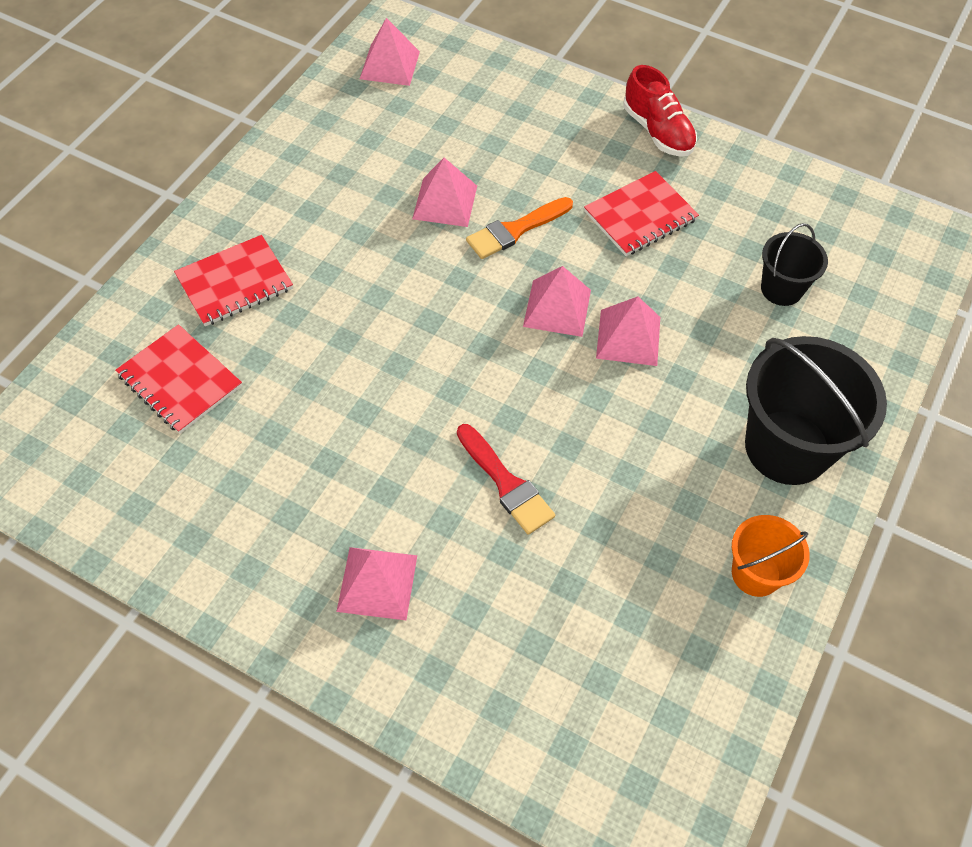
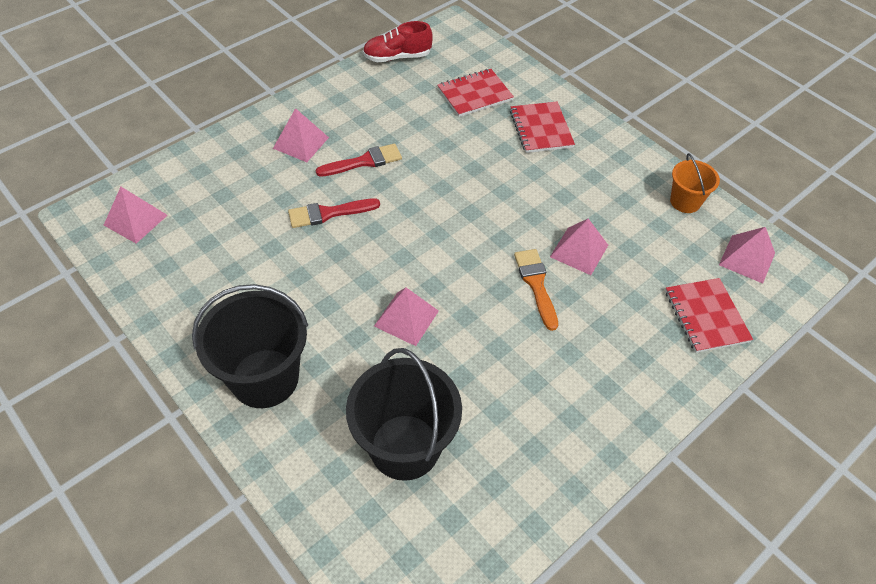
camera: 110 degrees right, 5 degrees down
pink pyramid [523,266,591,337] -> pink pyramid moved to [104,187,168,244]
red notebook [584,171,699,256] -> red notebook moved to [665,278,753,353]
red shoe [623,65,697,157] -> red shoe moved to [363,21,433,62]
orange bucket [732,515,810,597] -> orange bucket moved to [670,153,720,213]
black bucket [761,223,828,306] -> black bucket [346,348,462,481], size x1.85
none -> red brush [316,144,402,177]

